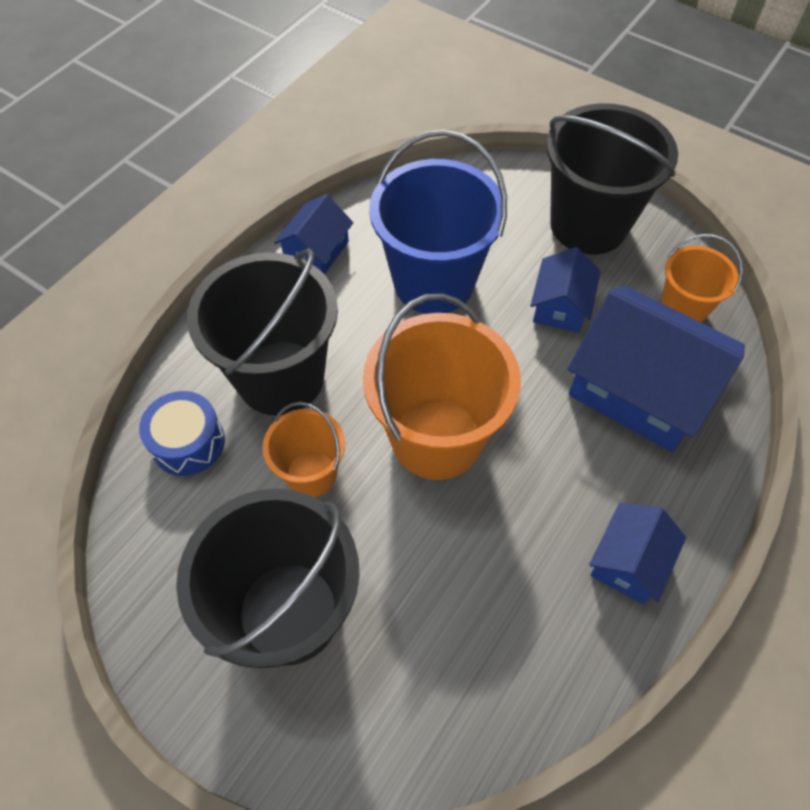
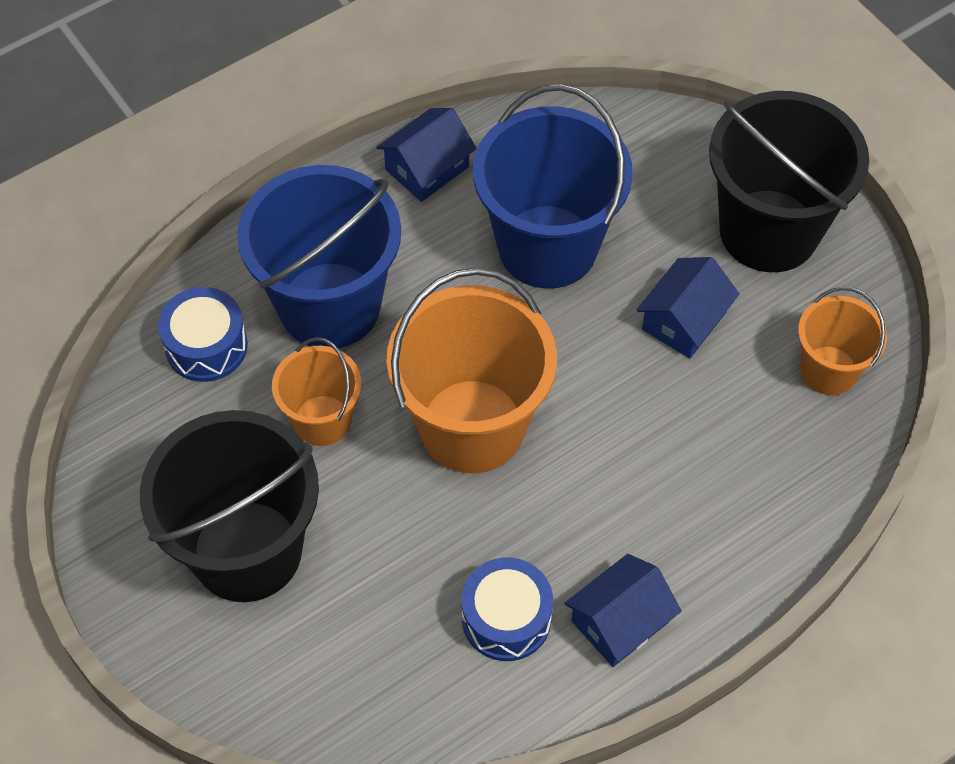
camera: 20 degrees right, 0 degrees up
black bucket [187,248,338,416] -> blue bucket [237,165,401,348]
blue house [568,286,745,452] -> none
none -> blue drum [462,558,553,661]

